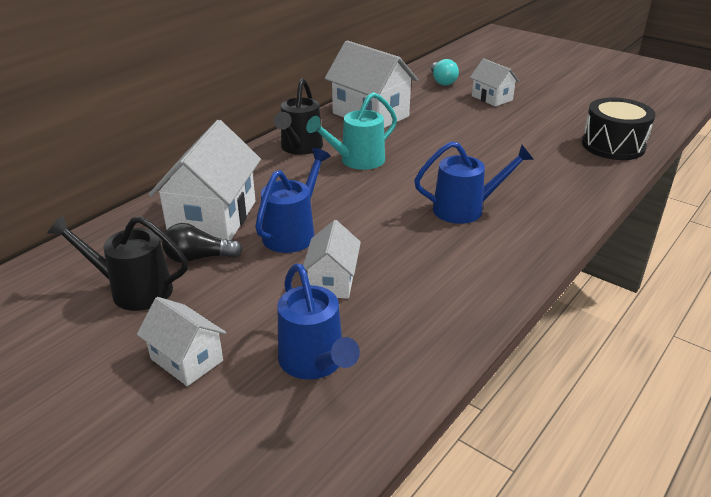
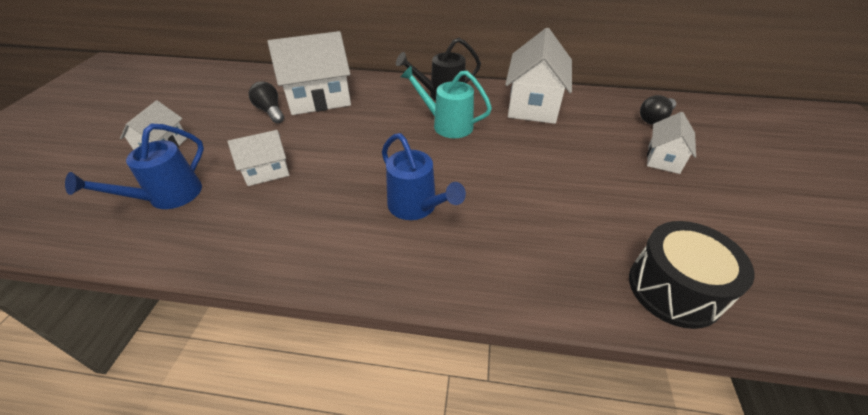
camera: 60 degrees right, 10 degrees up
black watering can [47,215,188,311] -> none
blue watering can [255,148,331,253] -> none
turquoise light bulb [431,59,459,86] -> black light bulb [640,95,676,125]

